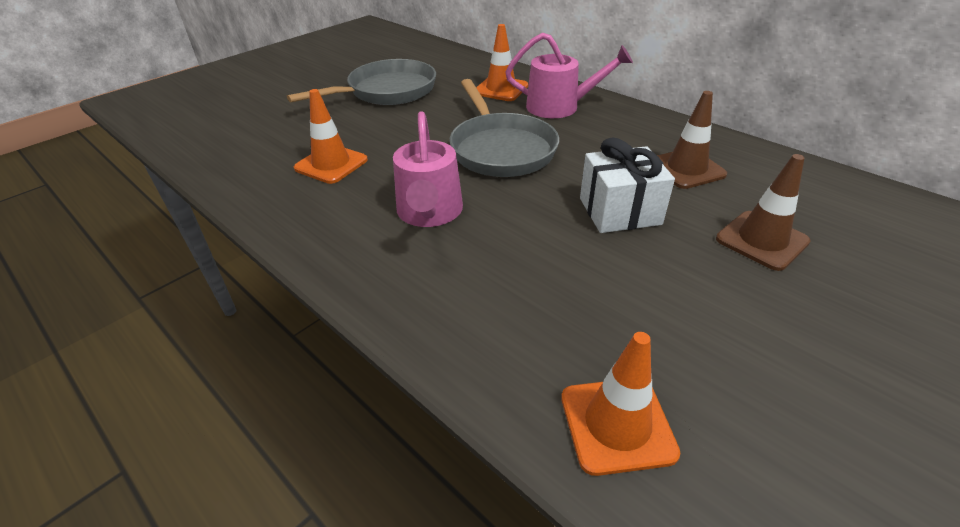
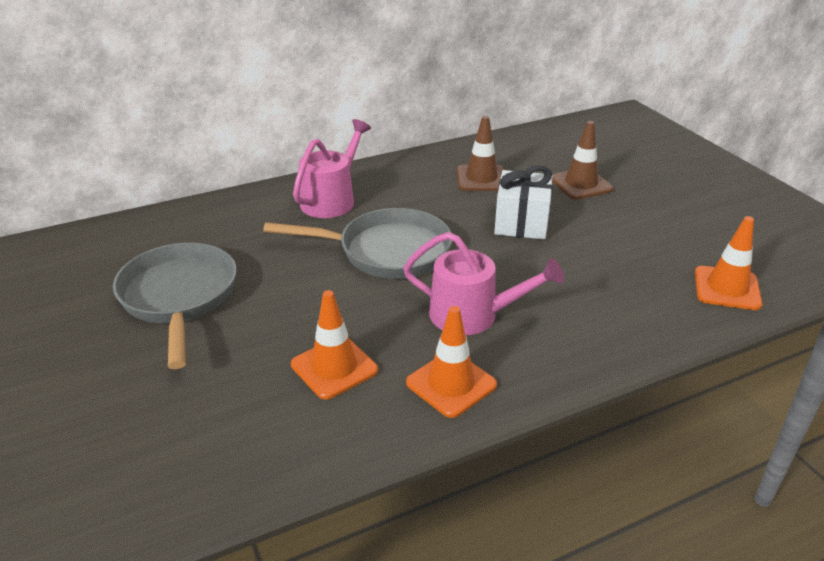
camera: 70 degrees left, 5 degrees down
orange traffic cone [476,24,528,101] -> orange traffic cone moved to [406,306,497,418]

